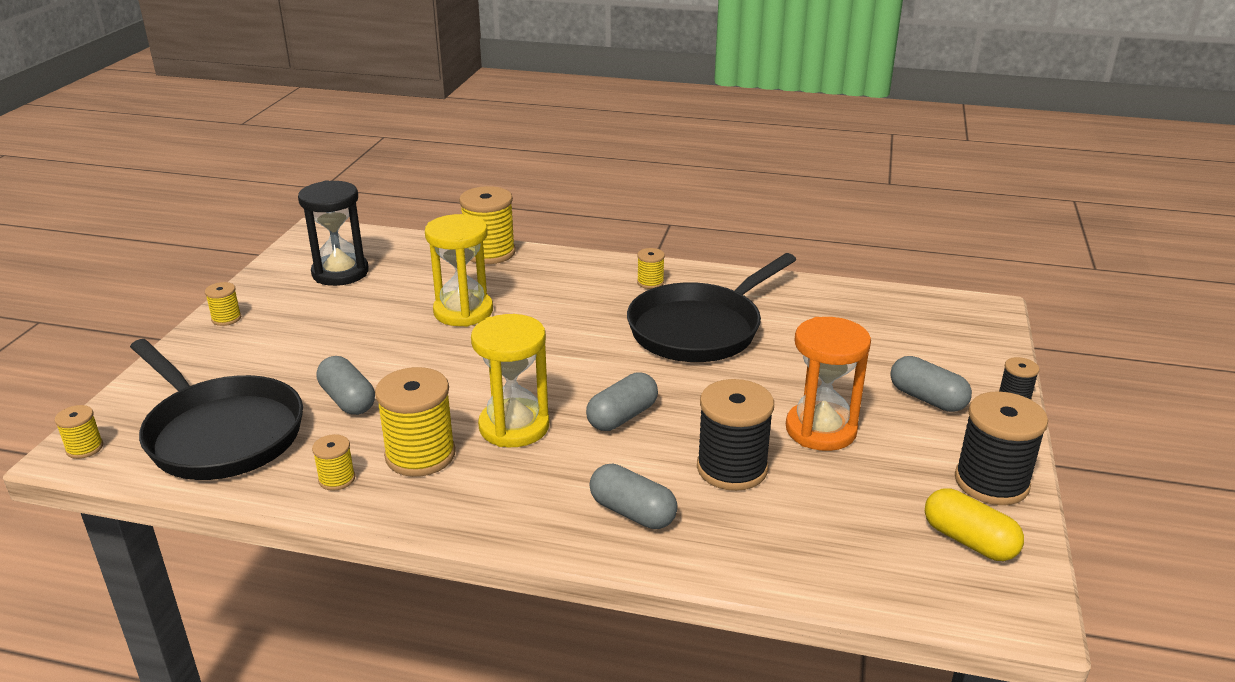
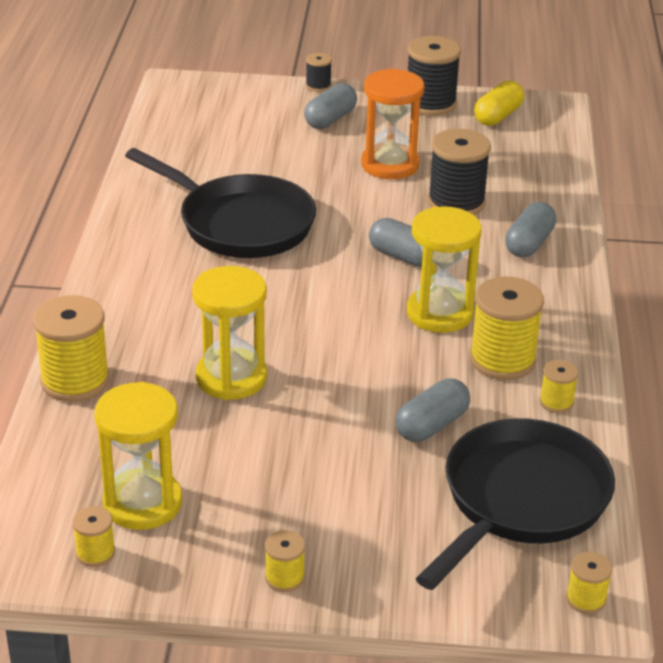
camera: 100 degrees left, 5 degrees up
black hourglass [298,180,369,286] -> yellow hourglass [94,382,182,530]
yellow spool [637,248,665,289] -> yellow spool moved to [72,506,115,567]

